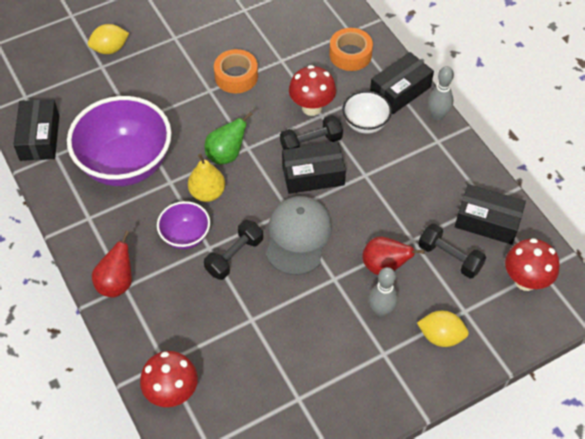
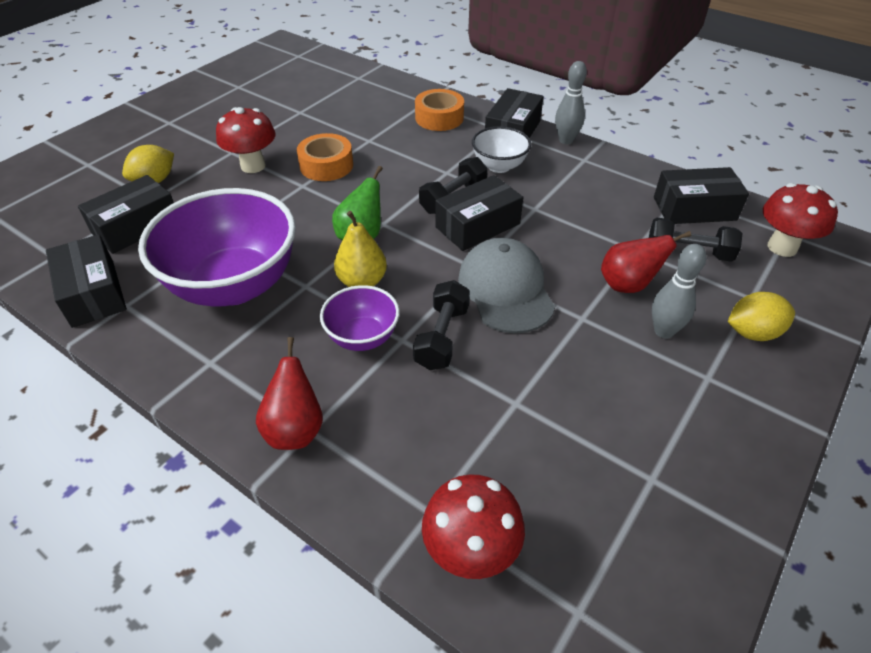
camera: 25 degrees left, 10 degrees down
red mushroom [289,65,336,116] -> red mushroom moved to [216,107,276,173]
none -> black box [78,175,174,254]

